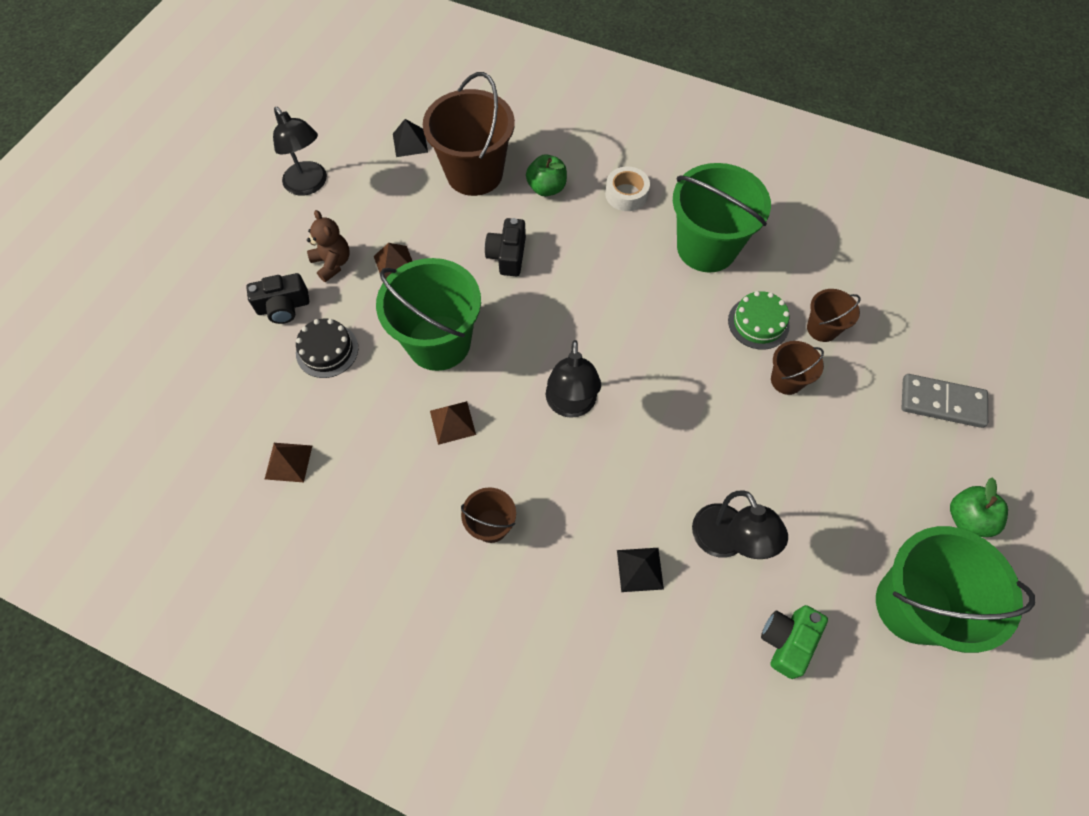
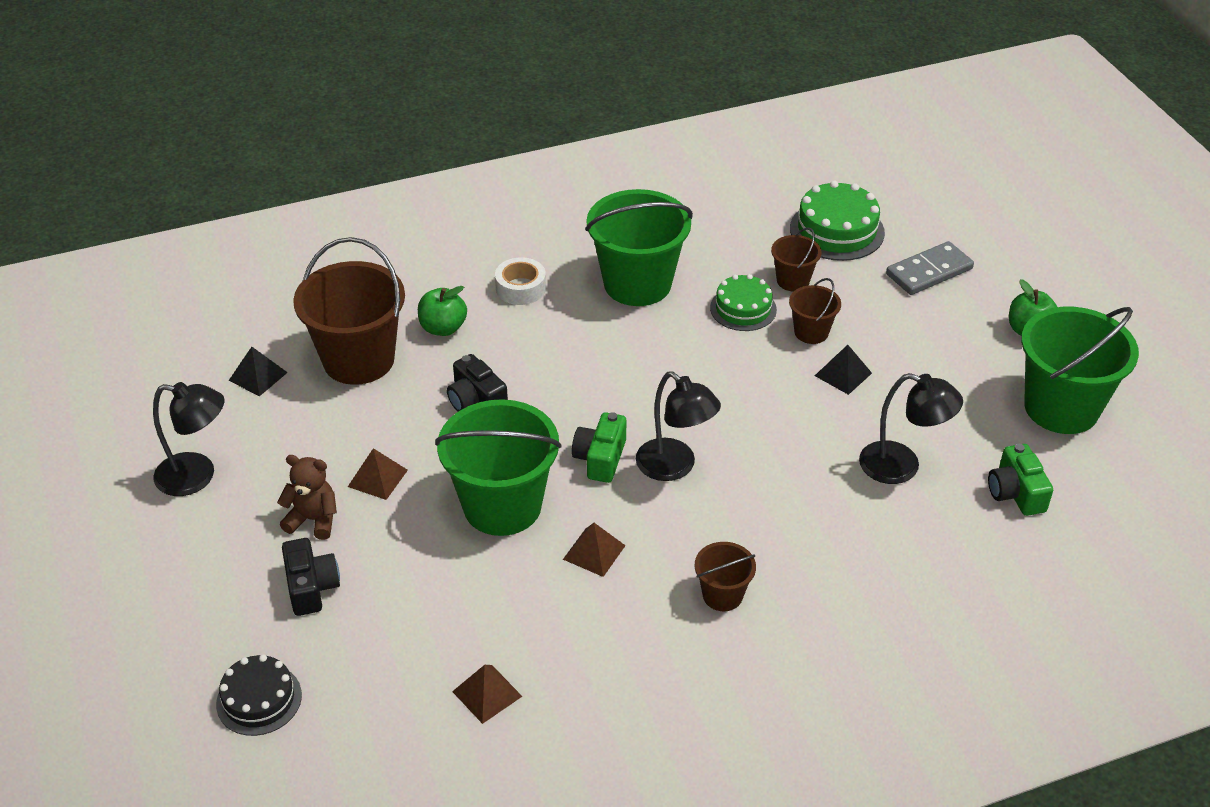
camera: 45 degrees left, 20 degrees down
black camera [246,273,309,324] -> black camera turned 45 degrees counterclockwise [282,538,340,616]
black cake [296,319,358,378] -> black cake moved to [216,654,302,736]
black pyramid [617,548,664,592] -> black pyramid moved to [815,345,872,395]
none -> green camera [572,412,626,483]
none -> green cake [790,180,885,261]

